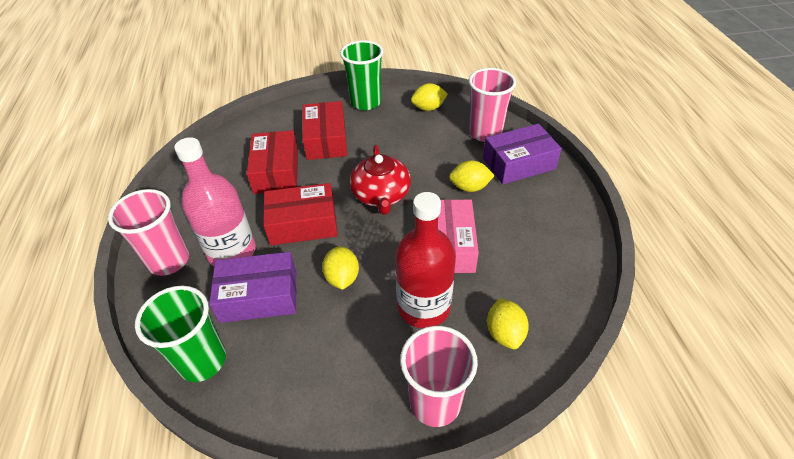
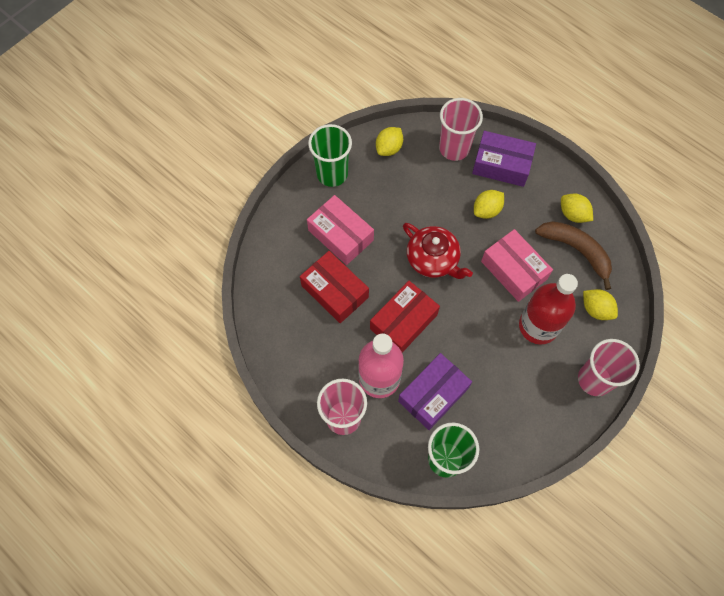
camera: 40 degrees left, 20 degrees up
red box [302,101,348,160] -> pink box [307,195,374,265]
yellow lemon [322,246,359,290] -> yellow lemon moved to [561,194,593,223]
purple box [483,124,562,184] -> purple box turned 75 degrees clockwise [472,131,536,187]
none -> brown banana [535,221,612,290]

